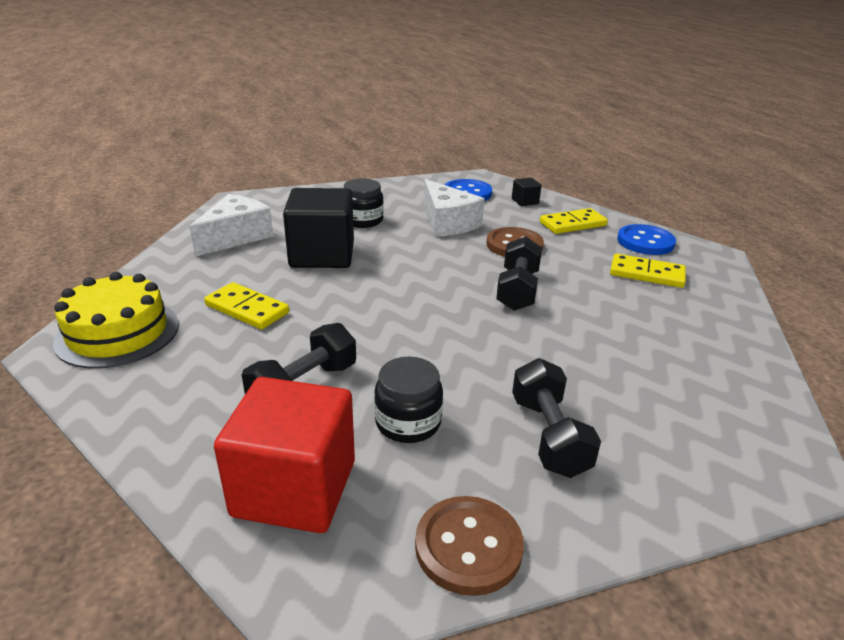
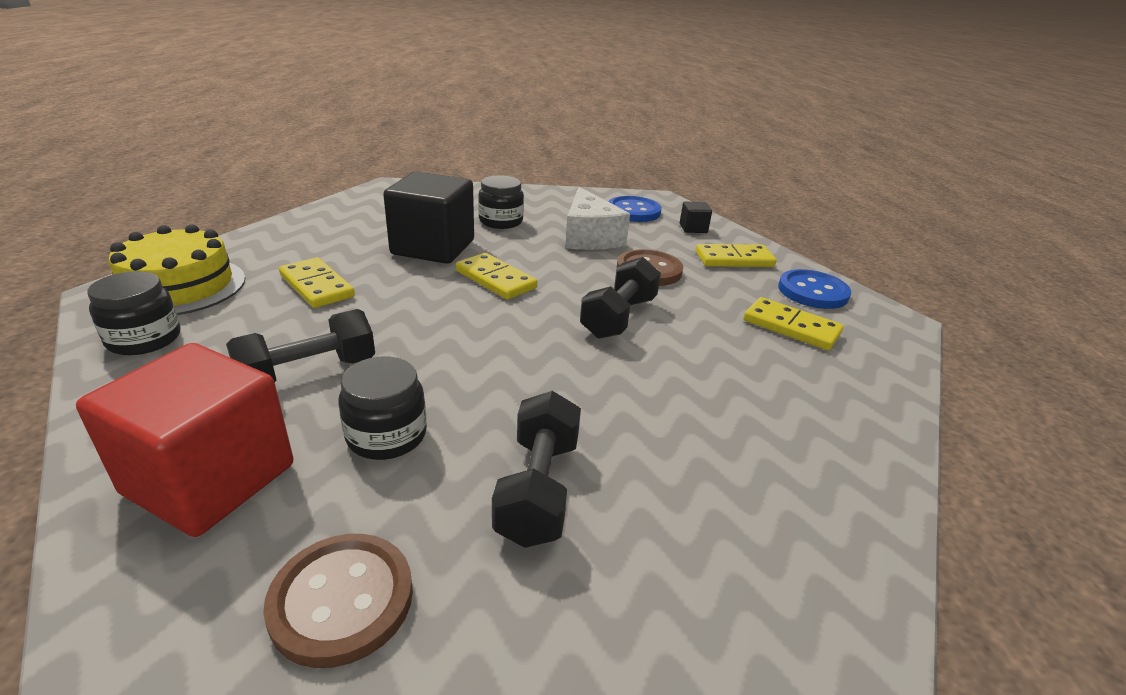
camera: 15 degrees right, 0 degrees up
white cheese [189,194,274,257] -> none
none -> black jar [87,271,181,355]
none -> yellow domino [456,253,537,300]

